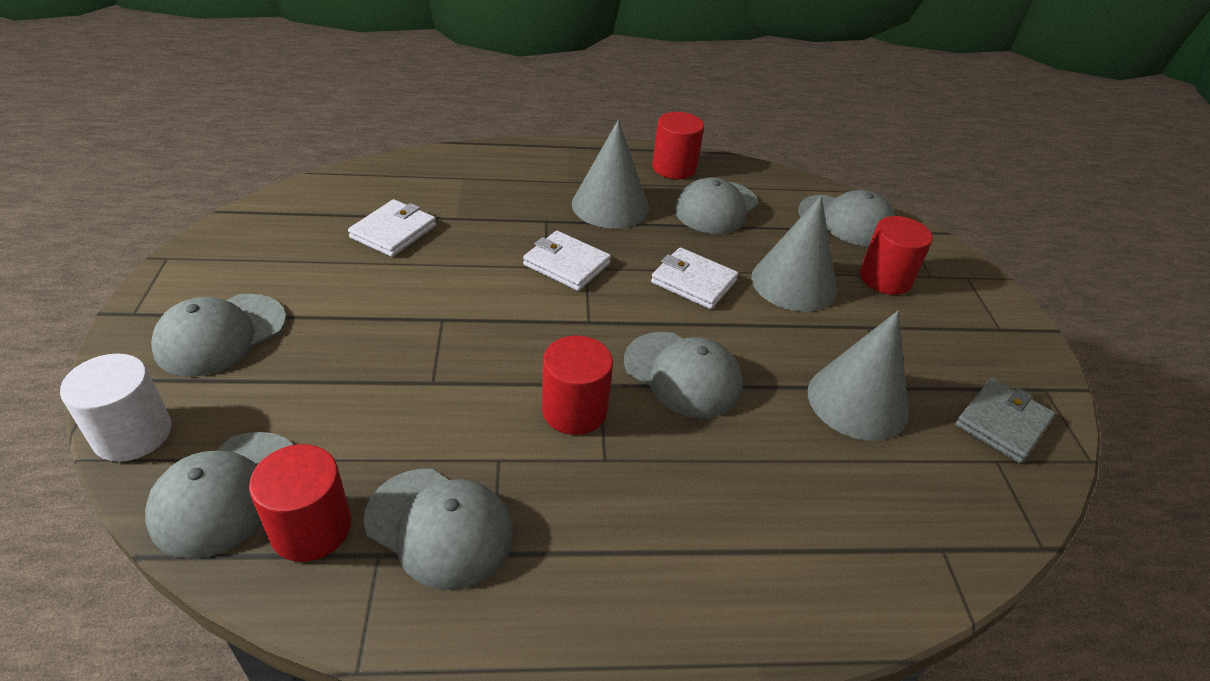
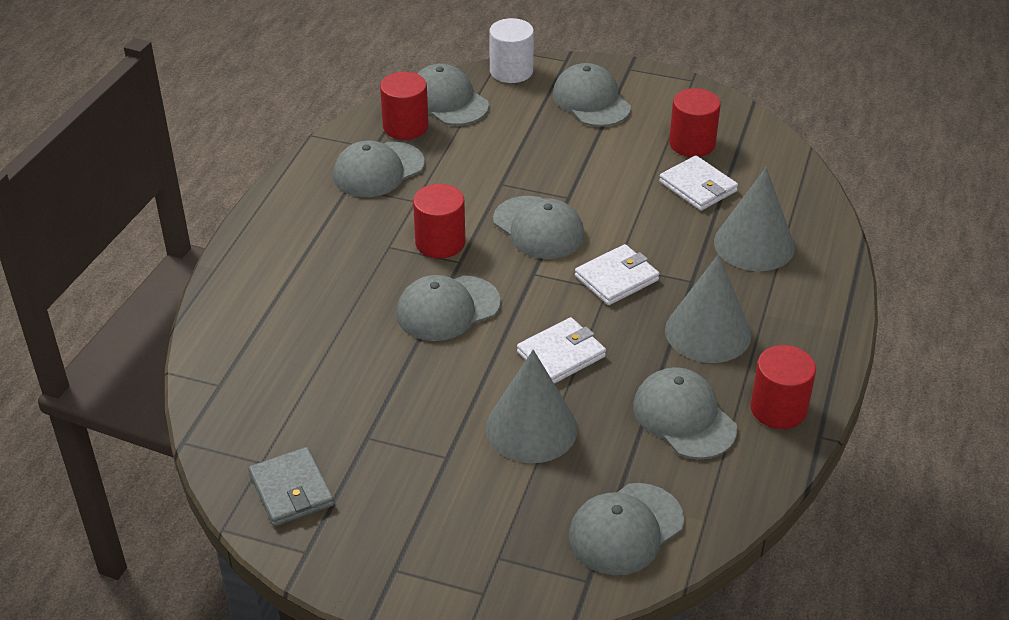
camera: 115 degrees right, 0 degrees up
grey cone [808,311,909,441] -> grey cone moved to [714,167,795,271]
red cylinder [860,216,933,295] -> red cylinder moved to [669,88,721,157]
none -> grey cap [493,196,585,259]

